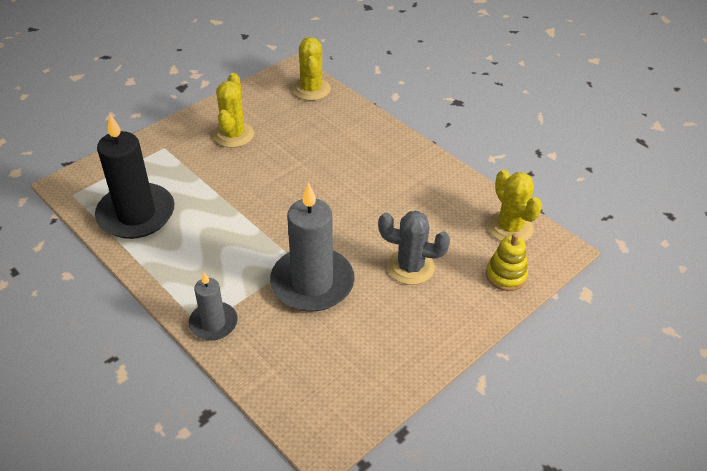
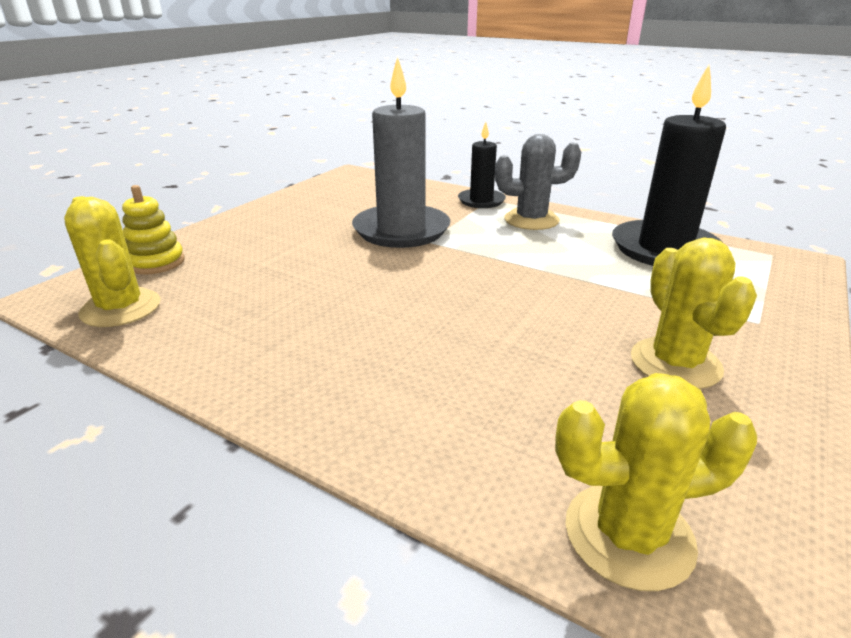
camera: 165 degrees right, 15 degrees down
grey candle [189,272,238,340] -> black candle [458,122,506,208]
yellow cactus [293,37,331,101] -> yellow cactus turned 75 degrees counterclockwise [555,373,757,591]
grey cactus [378,211,450,285] -> grey cactus moved to [495,134,581,230]

